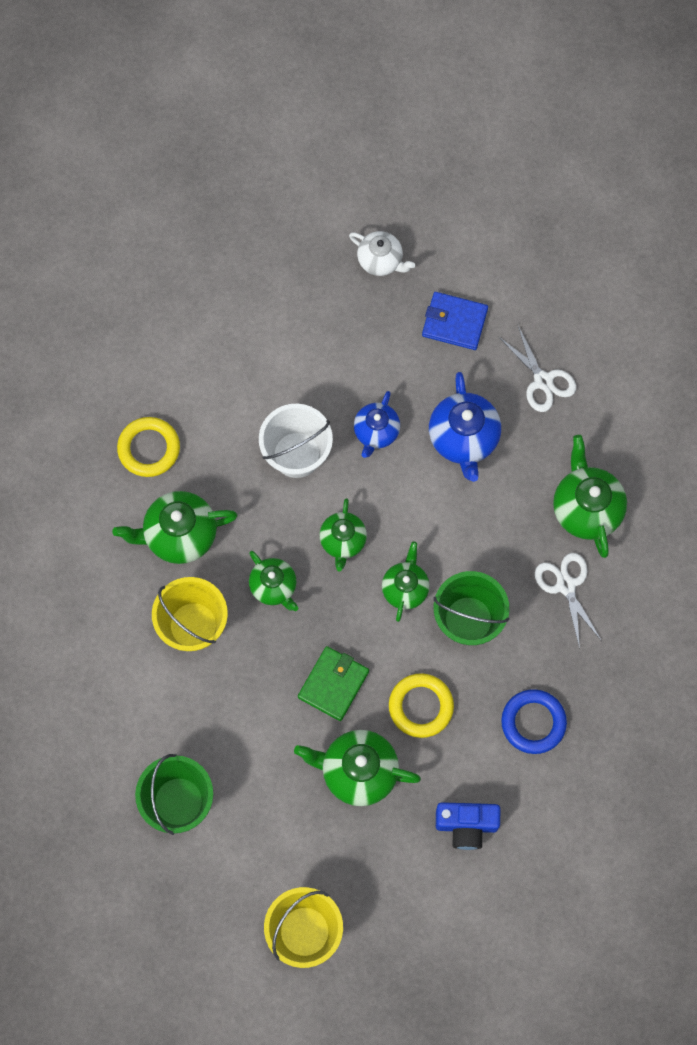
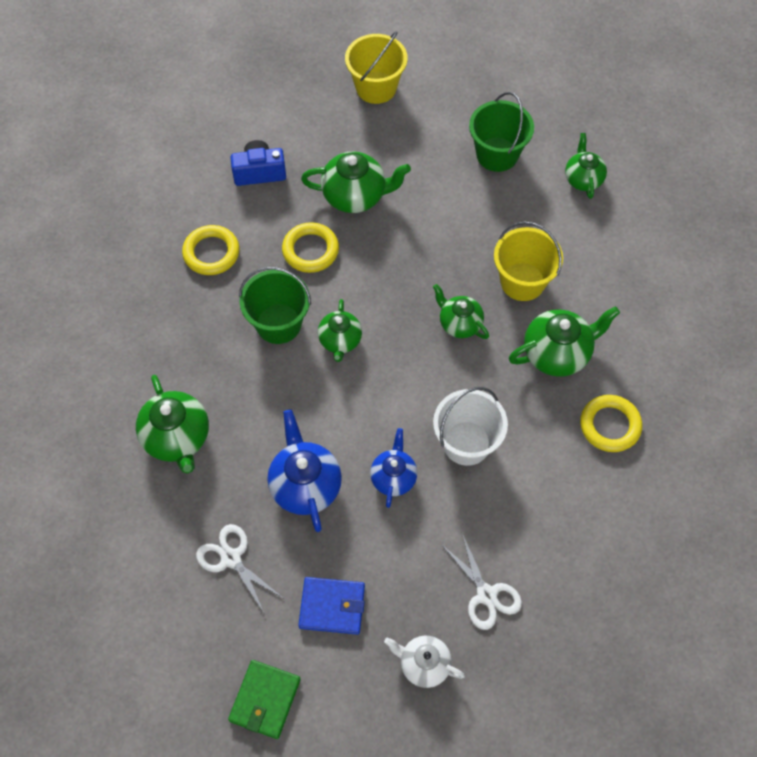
camera: 170 degrees right, 10 degrees down
green wallet [298,646,369,721] -> green wallet moved to [228,660,301,739]
green teapot [319,498,367,571] -> green teapot moved to [565,133,607,199]
blue ring [501,689,567,754] -> yellow ring [182,225,239,275]
white scissors [535,553,602,649] -> white scissors moved to [441,533,522,630]

